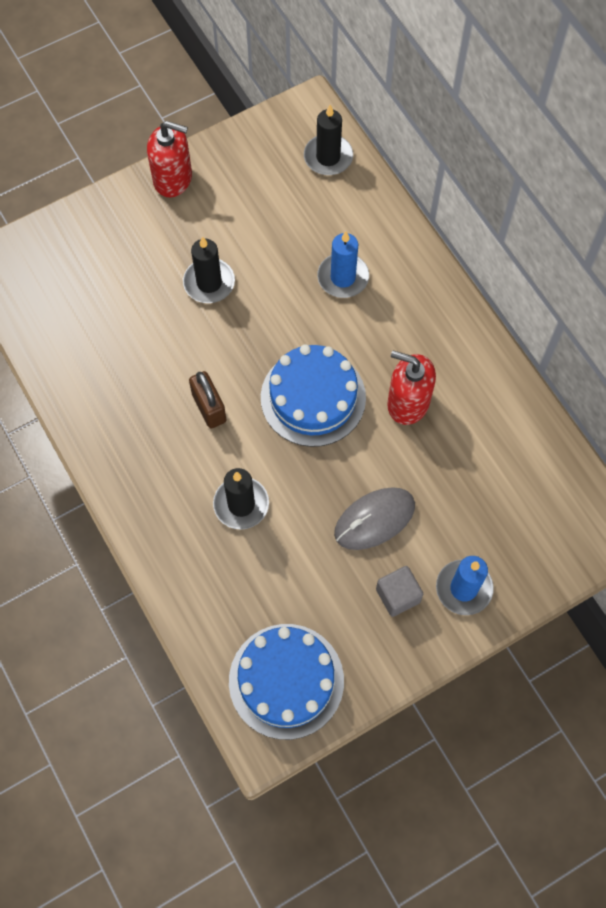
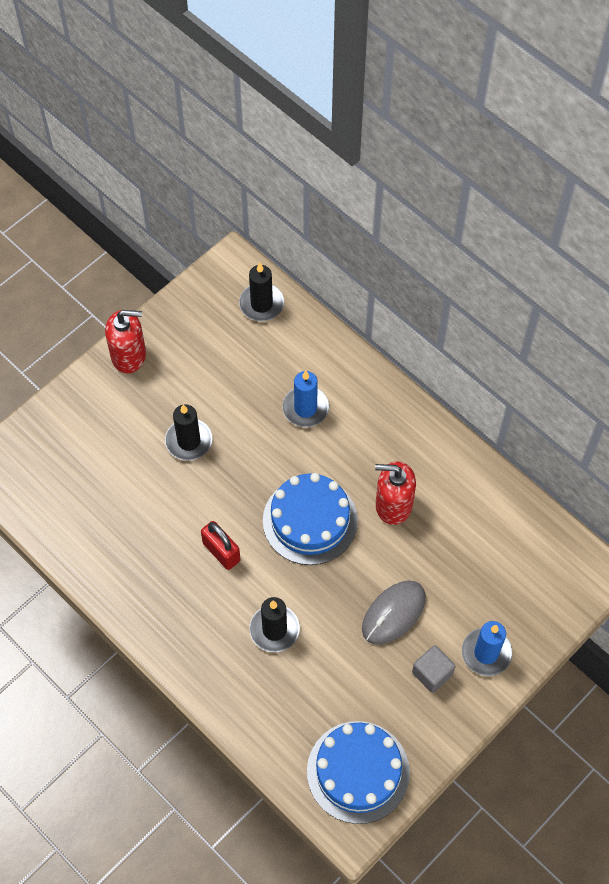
camera: 15 degrees left, 5 degrees down
brown padlock [189,371,226,428] -> red padlock [201,521,240,570]

